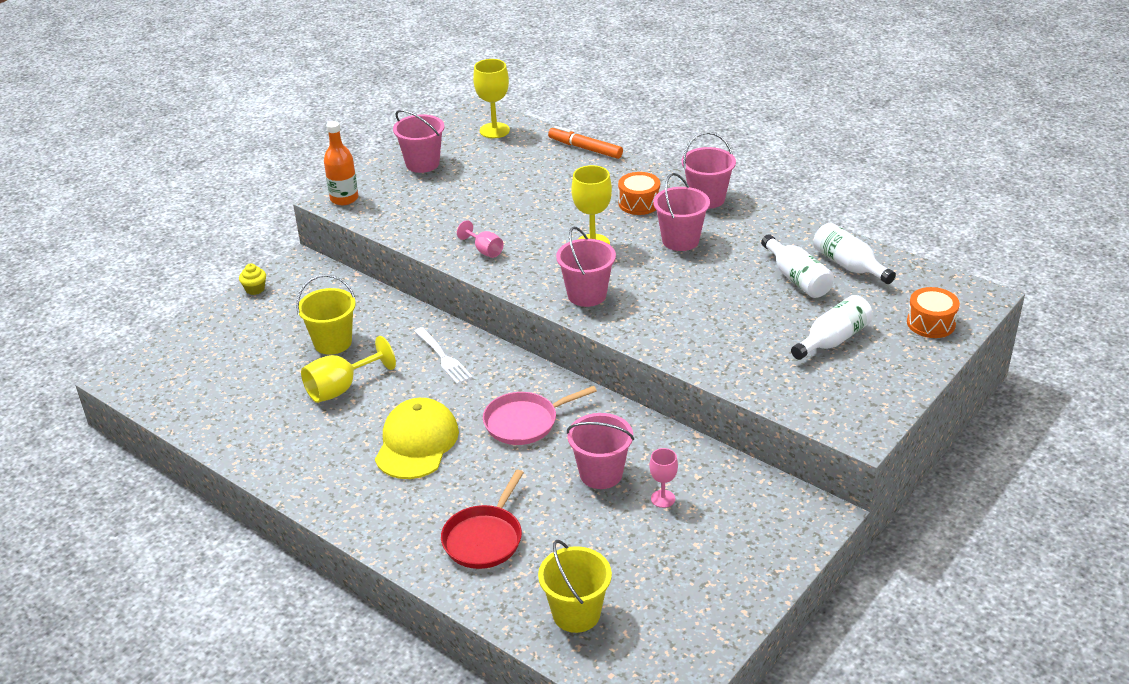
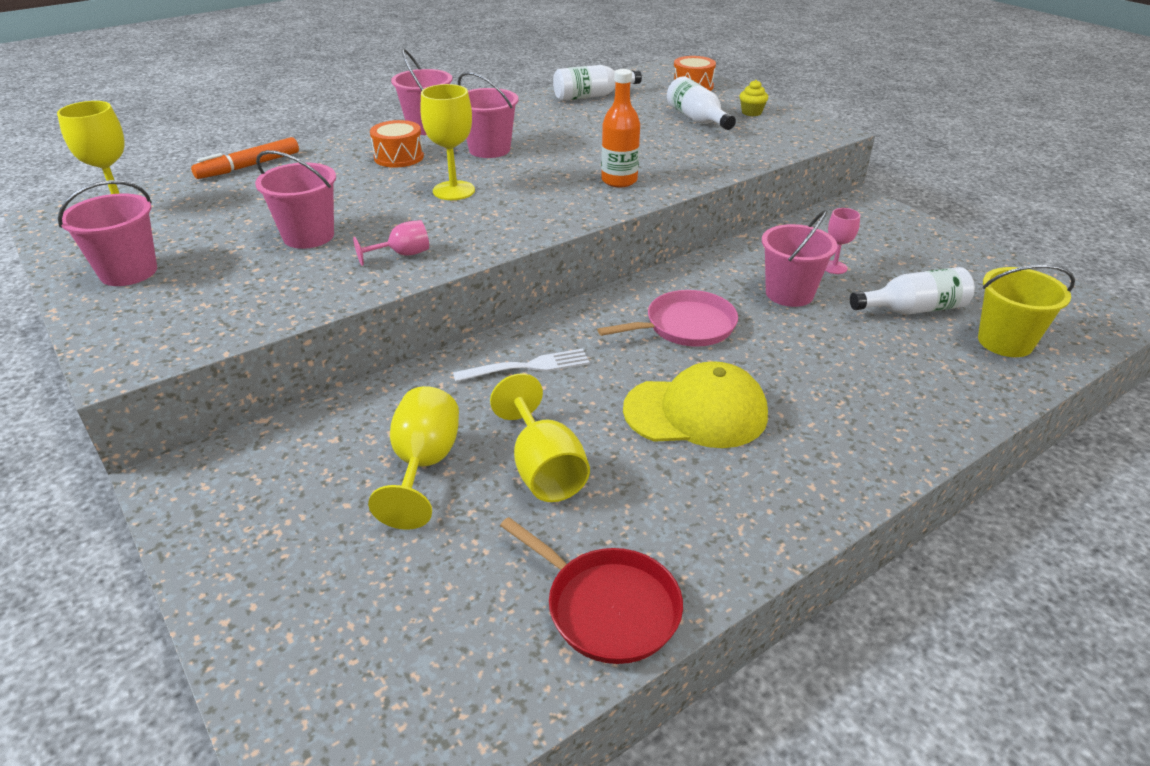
camera: 75 degrees left, 0 degrees up
yellow cupcake [239,263,266,295] -> yellow cupcake moved to [740,80,768,116]
yellow bucket [296,274,356,355] -> yellow goblet [368,386,459,530]
orange bottle [324,121,358,205] -> orange bottle moved to [601,69,640,187]
yellow cap [375,398,459,479] -> yellow cap turned 150 degrees clockwise [623,361,768,448]
red pan [441,470,524,569] -> red pan moved to [500,517,683,664]
pink pan [483,386,597,445] -> pink pan turned 105 degrees counterclockwise [597,290,738,347]
pink bucket [556,227,616,307] -> pink bucket moved to [255,150,336,249]
white bottle [761,234,834,298] -> white bottle moved to [850,267,975,315]

